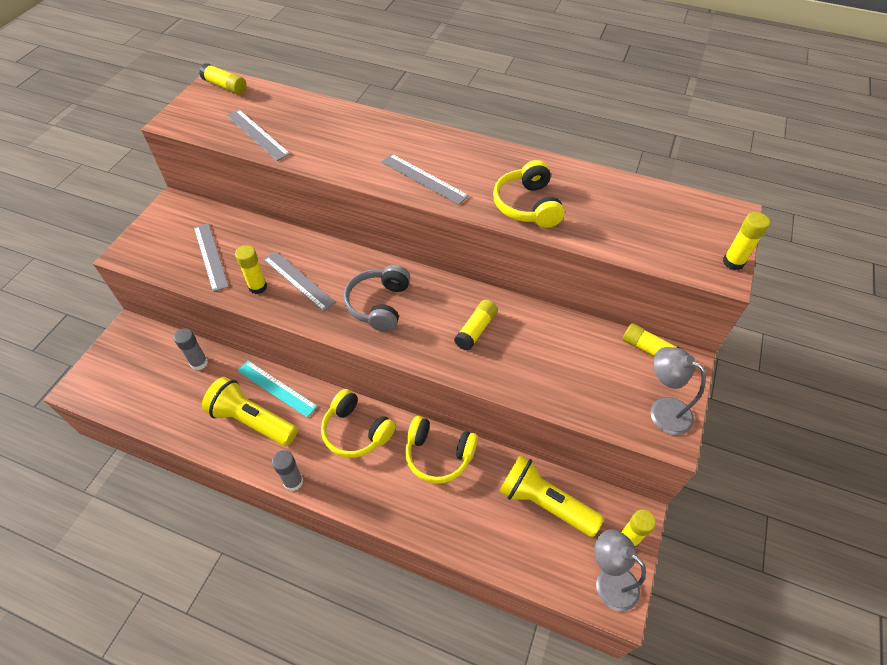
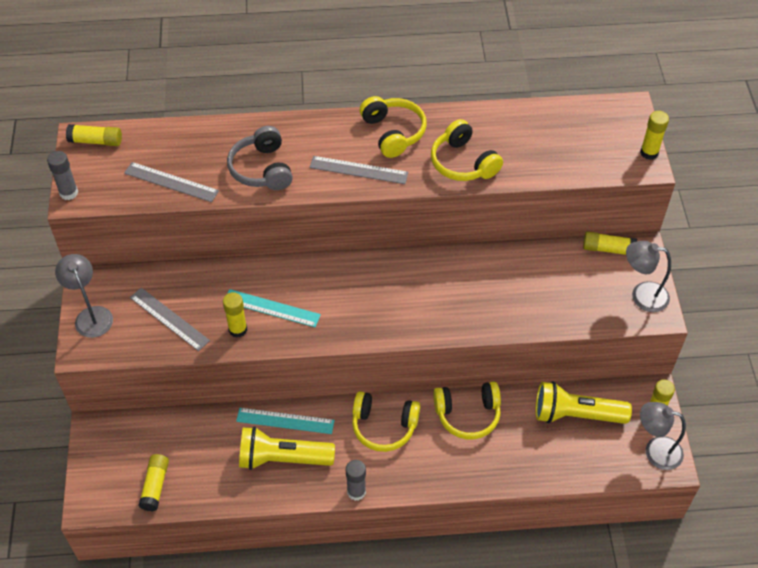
camera: 25 degrees left, 0 degrees up
grey glue stick [174,328,208,370] -> grey glue stick moved to [47,151,78,200]
grey ruler [263,251,336,312] -> turquoise ruler [227,289,321,327]
grey headphones [343,265,410,332] -> grey headphones moved to [227,126,293,190]
yellow glue stick [454,300,498,351] -> yellow glue stick moved to [138,454,169,511]
none -> grey lamp [55,254,113,338]
none -> yellow headphones [360,96,427,158]

